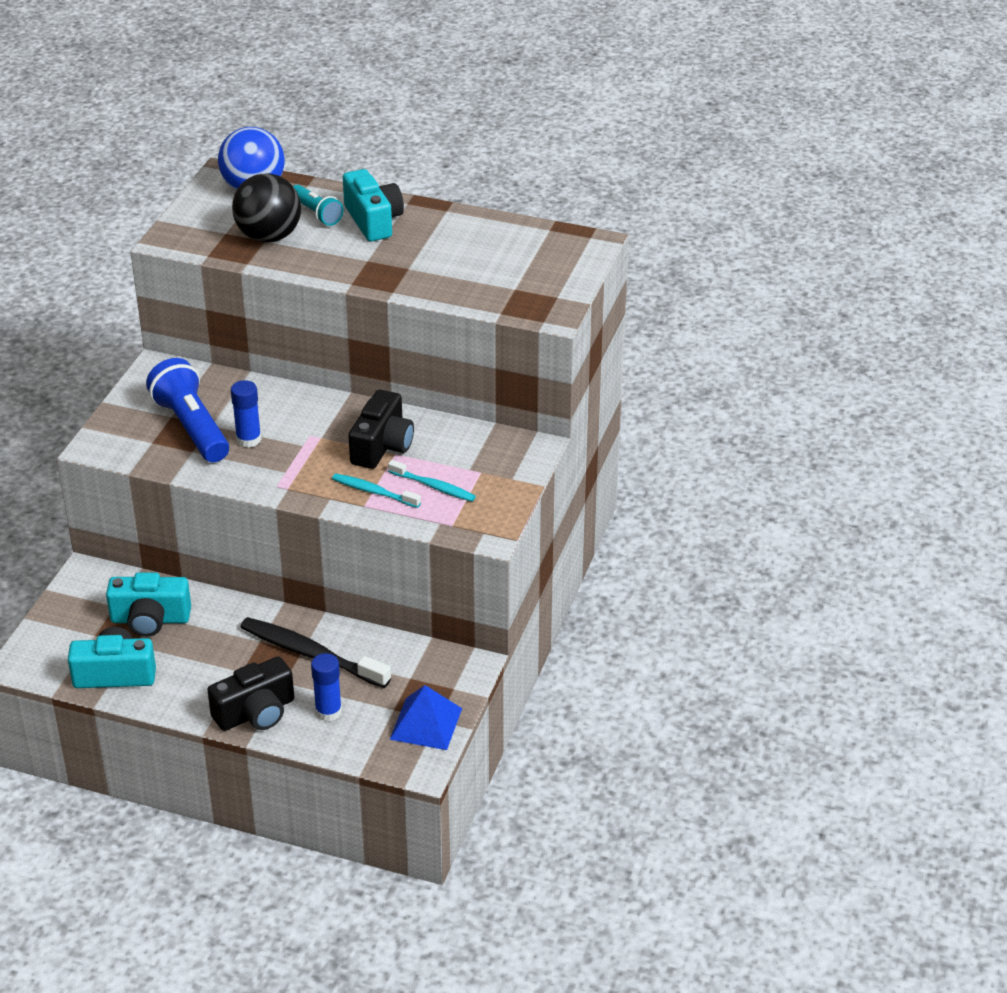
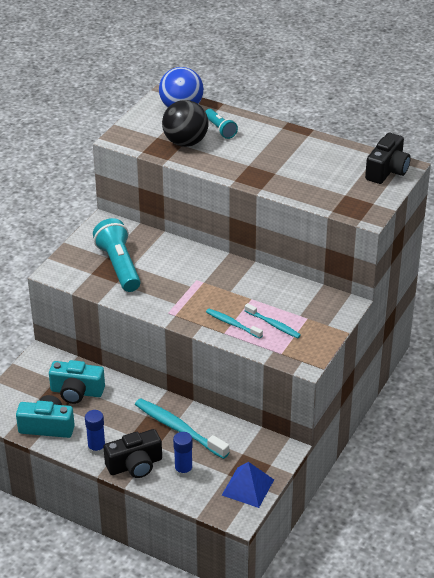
camera: 10 degrees right, 0 degrees up
blue flashlight [146,358,229,462] -> turquoise flashlight [93,218,141,292]
blue glue stick [231,380,262,448] -> blue glue stick moved to [85,410,105,455]
black toothbrush [240,617,391,688] -> turquoise toothbrush [135,398,230,459]
turquoise camera [343,169,404,242] -> none
black camera [348,389,414,469] -> black camera moved to [365,133,411,184]

